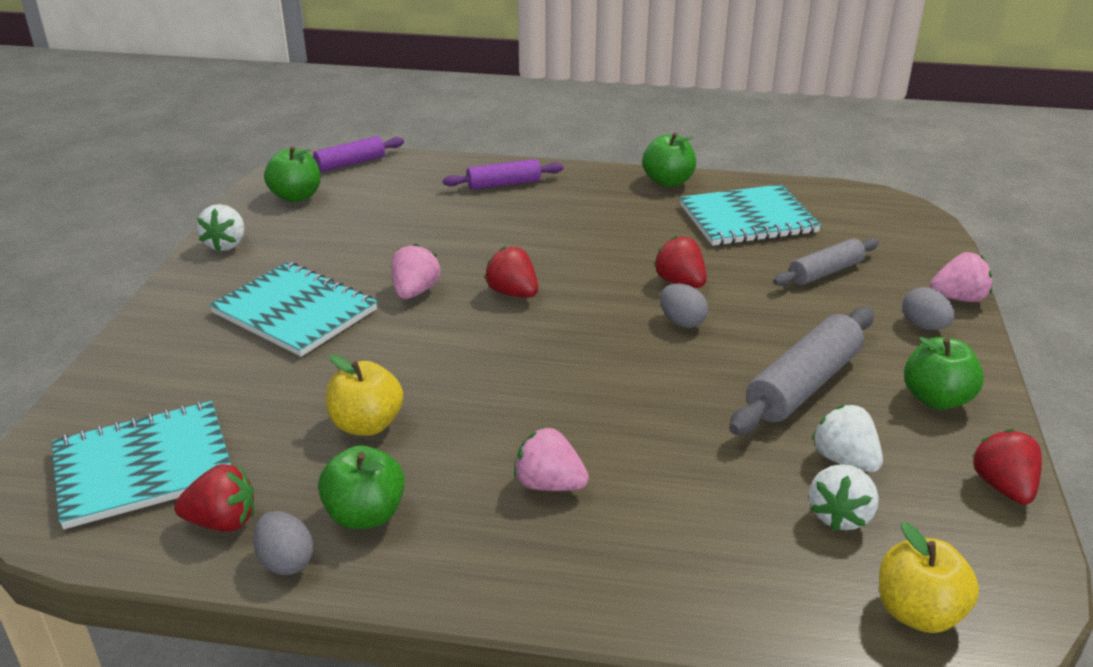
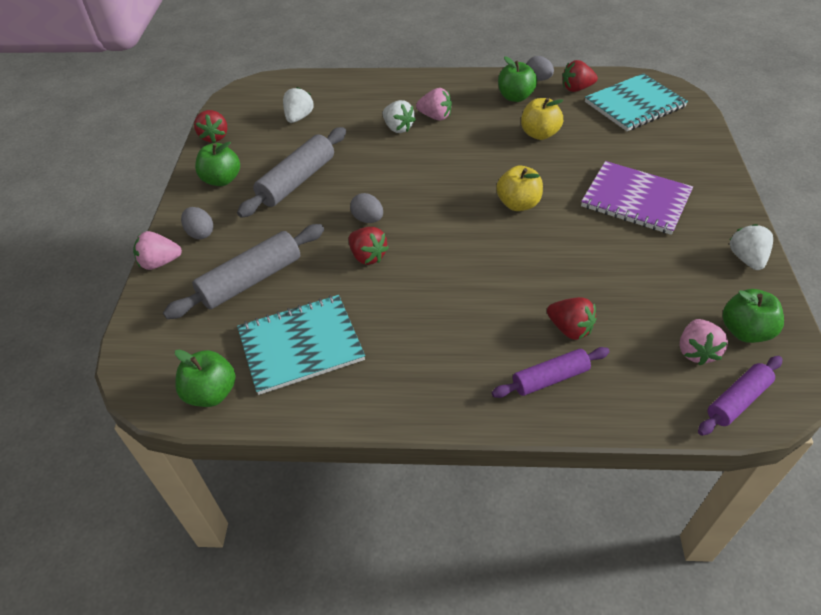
camera: 175 degrees right, 15 degrees up
turquoise notebook [209,262,377,357] -> purple notebook [581,161,693,235]
pink strawberry [391,243,440,299] -> pink strawberry moved to [679,319,728,365]
red strawberry [484,246,538,298] -> red strawberry moved to [547,297,597,340]
green apple [642,132,696,187] -> green apple moved to [175,350,236,407]
grey rolling pin [773,238,879,286] -> grey rolling pin [163,224,324,319], size x1.58
white strawberry [812,405,883,473] -> white strawberry moved to [383,100,416,133]
yellow apple [879,522,979,633] -> yellow apple moved to [496,166,543,211]

